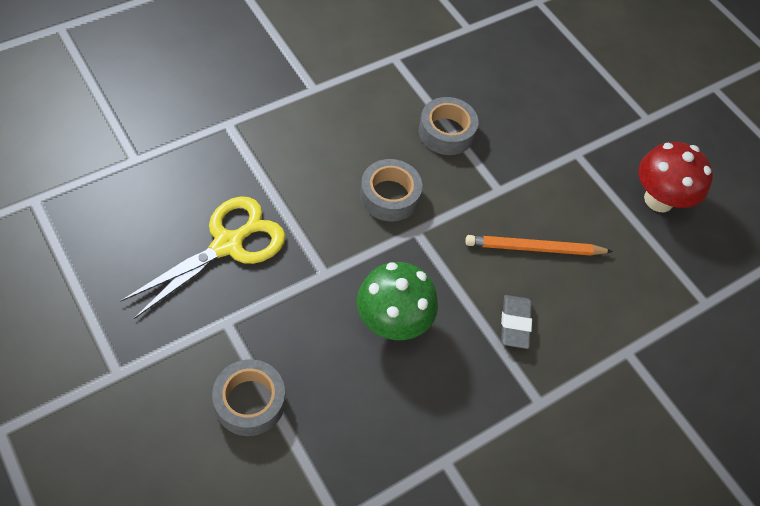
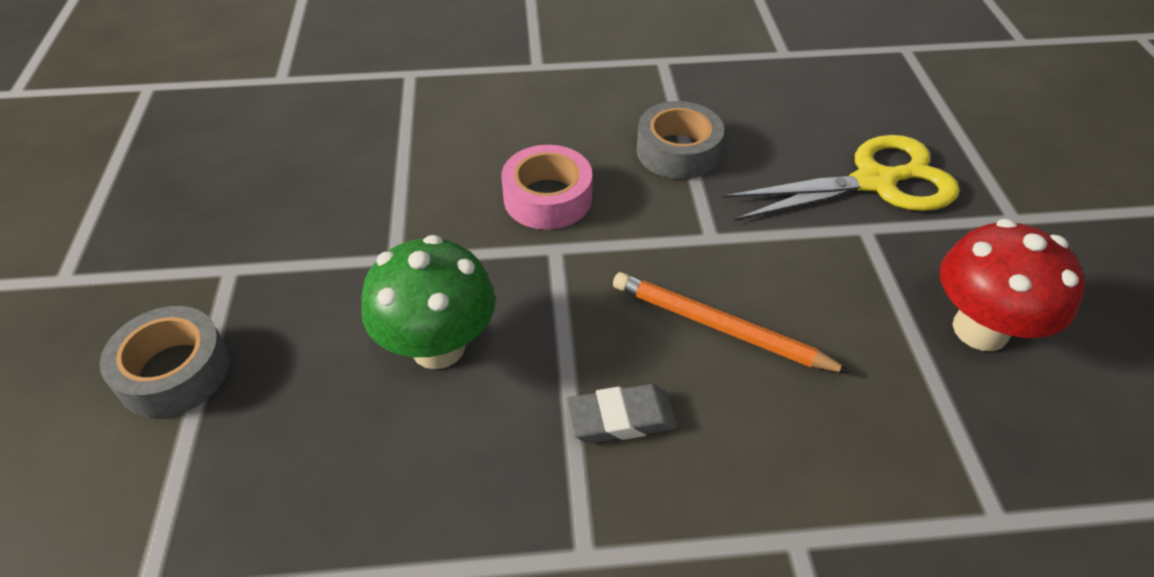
camera: 35 degrees right, 10 degrees down
yellow scissors [120,196,286,319] -> yellow scissors moved to [722,135,960,221]
grey tape [360,159,422,222] -> pink tape [502,145,592,230]
grey eraser [501,295,532,349] -> grey eraser turned 45 degrees clockwise [565,384,677,443]

